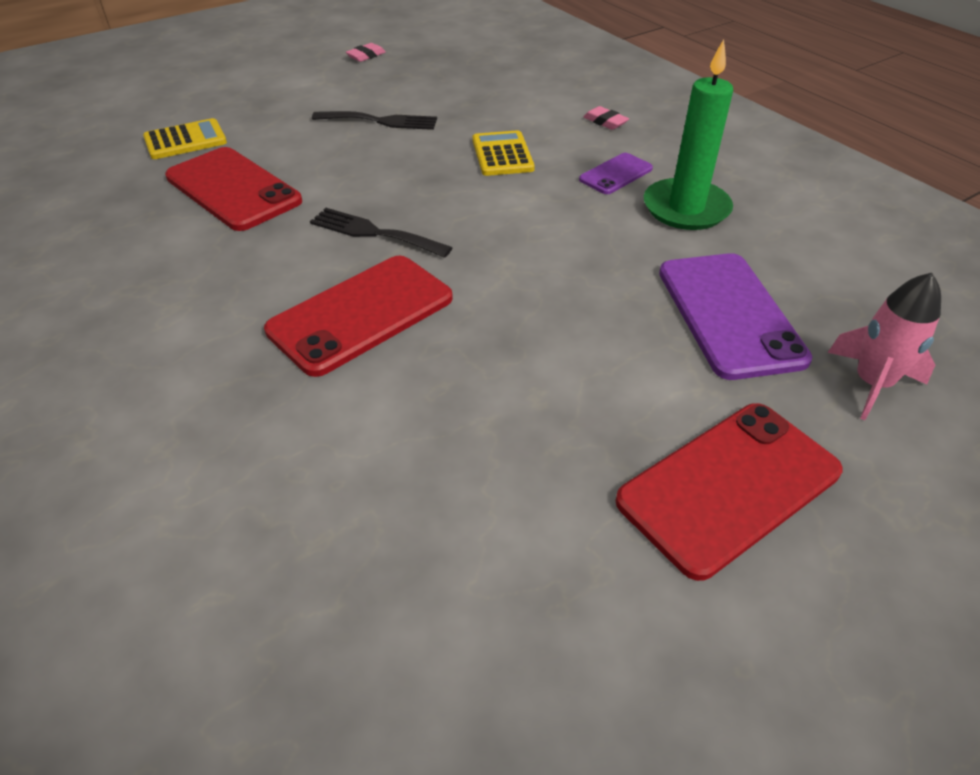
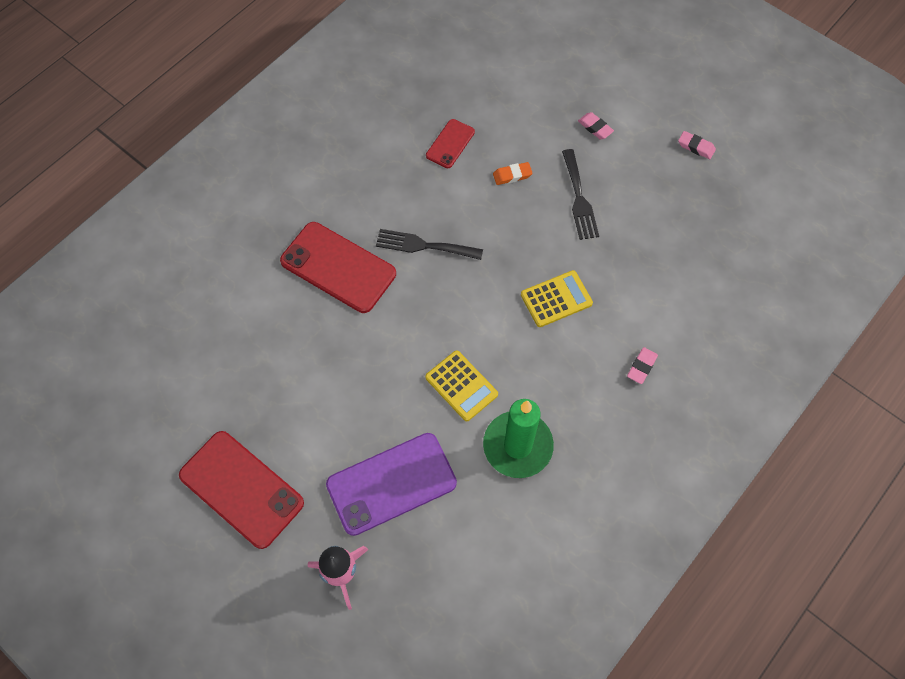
camera: 75 degrees right, 20 degrees up
yellow calculator [143,118,227,159] -> yellow calculator moved to [425,350,498,421]
red phone [165,147,302,231] -> red phone [426,119,475,168], size x0.53
black fork [310,208,453,258] -> black fork turned 90 degrees counterclockwise [376,229,483,260]
purple phone [579,153,653,194] -> none
none -> orange eraser [493,162,533,185]
none -> pink eraser [578,112,614,139]

